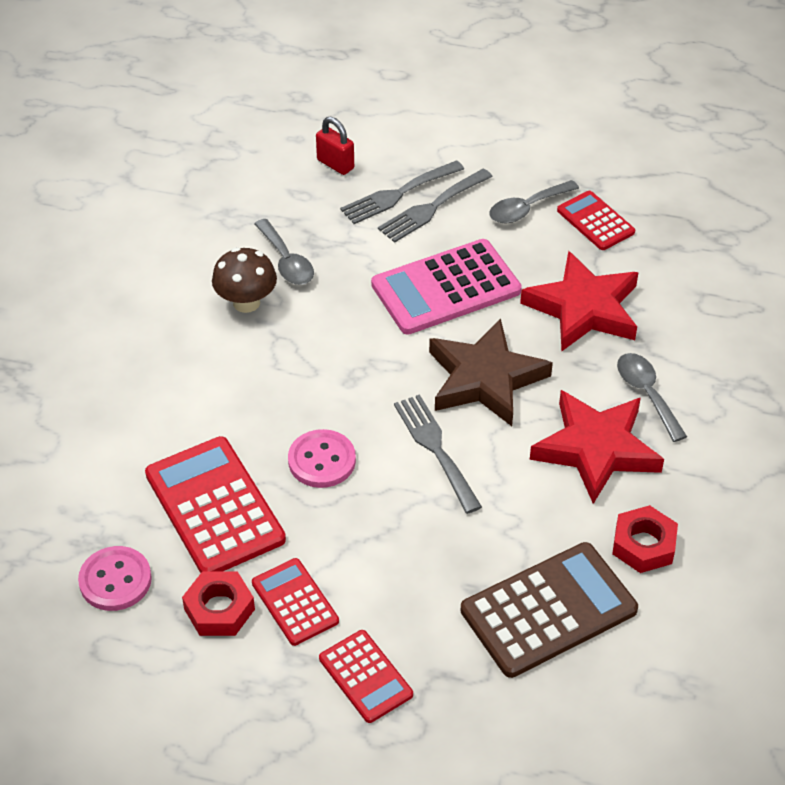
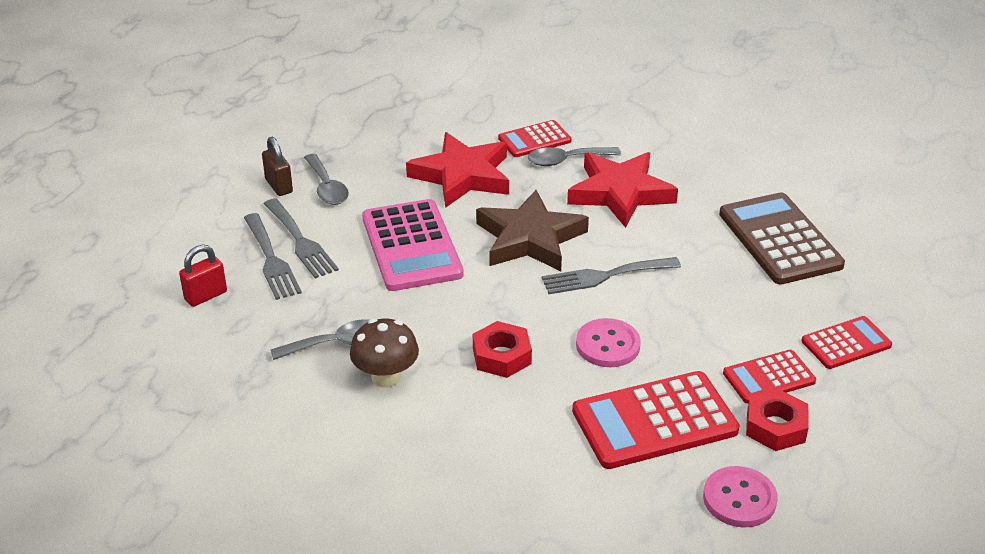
camera: 80 degrees left, 10 degrees down
red calculator [557,191,635,250] -> red calculator moved to [498,120,572,157]
red nut [612,505,678,573] -> red nut moved to [473,321,532,378]
none -> brown padlock [262,137,293,196]

